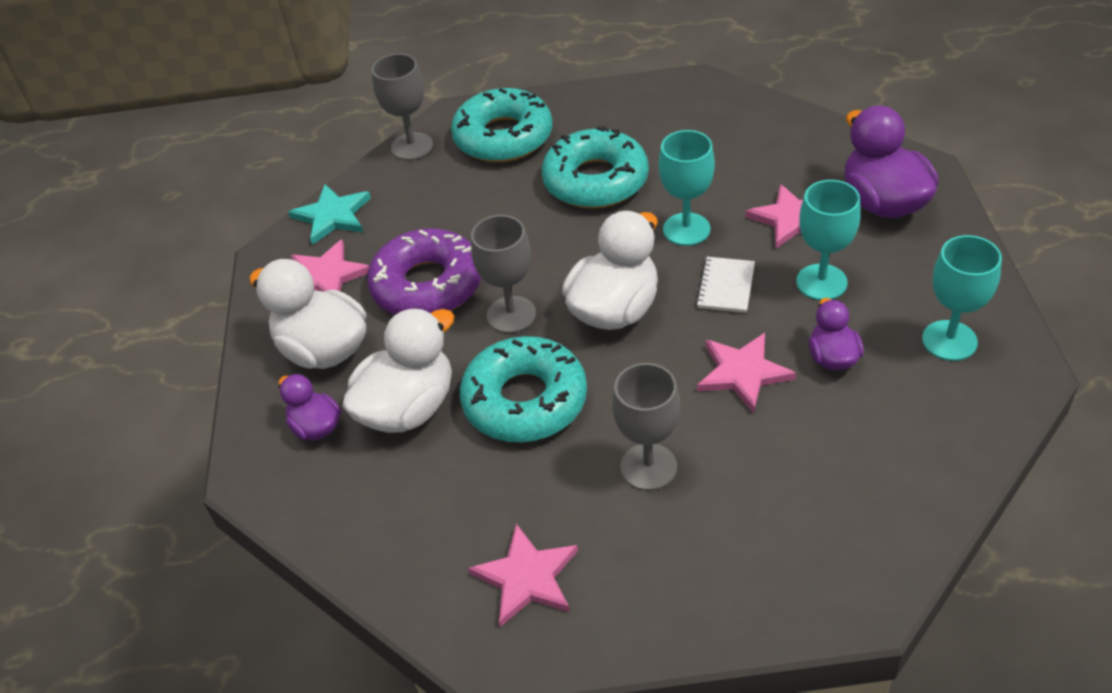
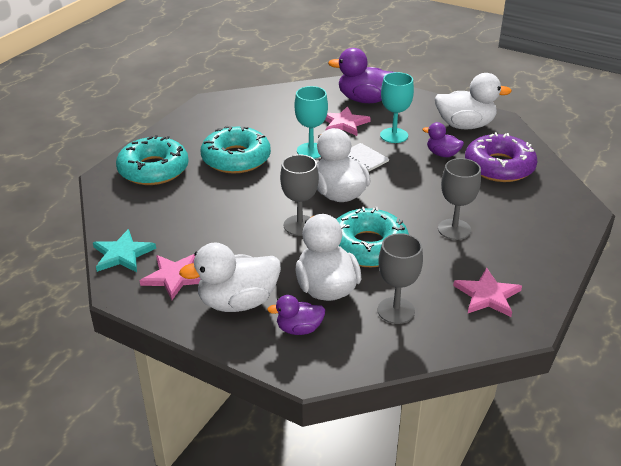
camera: 60 degrees left, 10 degrees down
purple donut [367,228,481,315] -> purple donut moved to [465,132,538,182]
grey goblet [372,54,433,160] -> grey goblet moved to [377,233,423,324]
pink star [697,333,796,413] -> none
turquoise goblet [922,235,1002,361] -> white duck [435,73,512,129]

